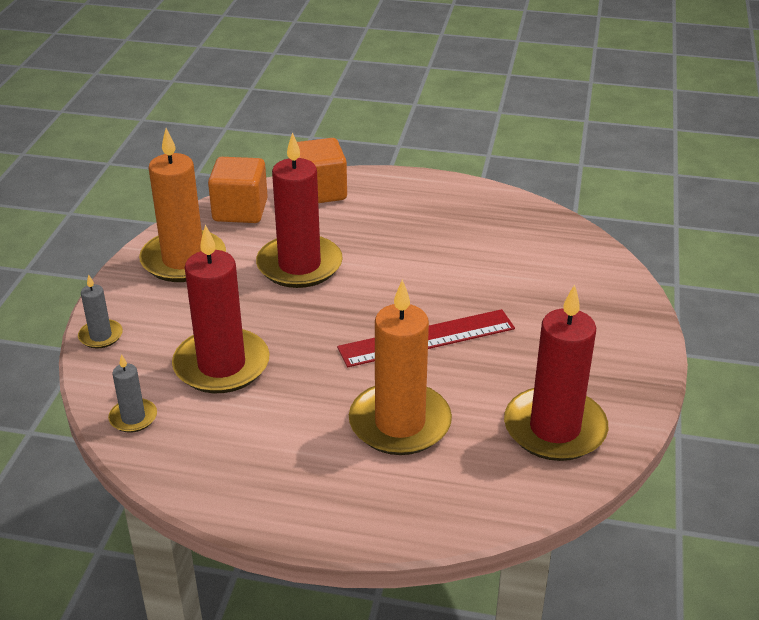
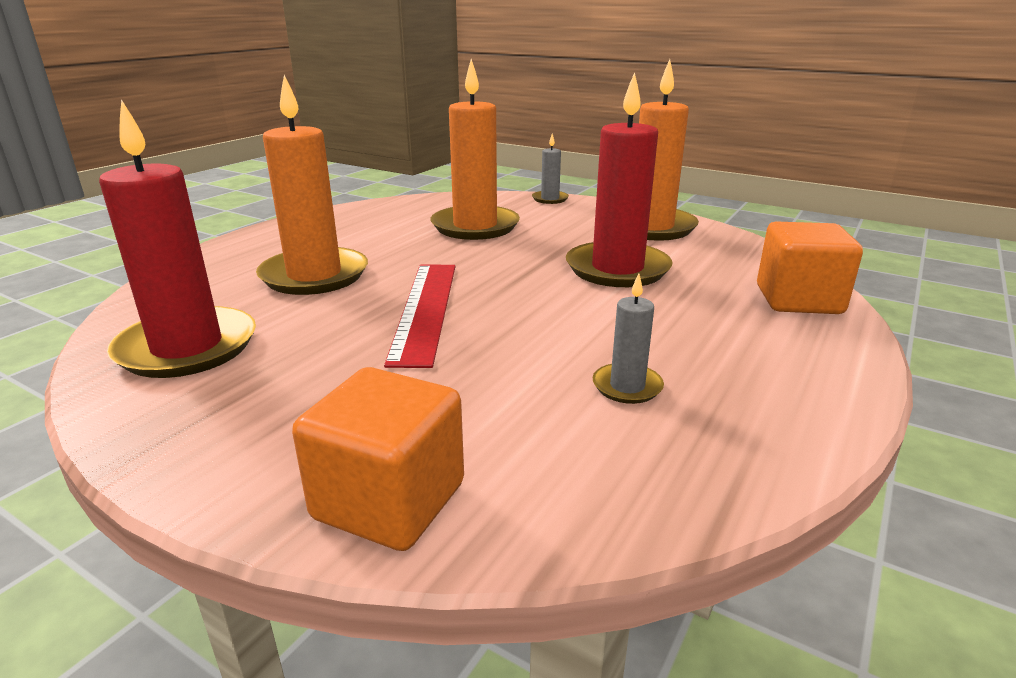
camera: 110 degrees right, 10 degrees down
grey candle [108,354,157,433] -> grey candle moved to [592,274,664,404]
red candle [172,225,270,393] -> orange candle [430,59,520,240]
orange cube [208,157,268,223] -> orange cube moved to [292,367,464,551]

